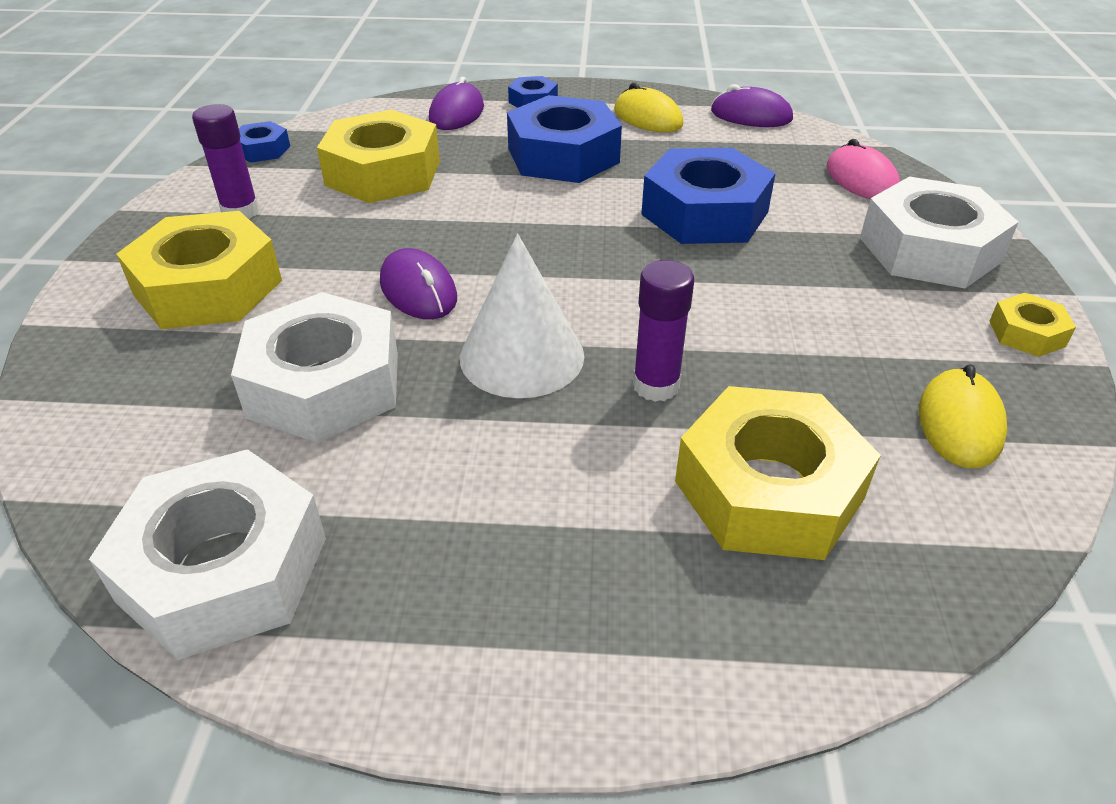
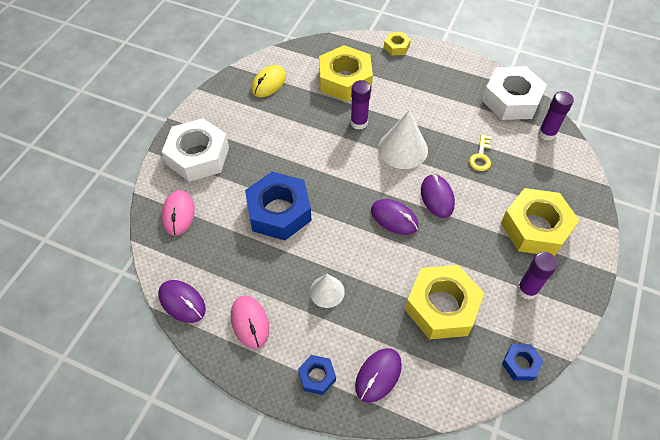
camera: 160 degrees left, 15 degrees up
white nut [231,292,398,443] -> yellow key [469,134,491,171]
blue nut [507,95,622,183] -> white cone [310,274,345,308]
yellow mouse [614,83,683,133] -> pink mouse [231,295,269,349]
yellow nut [989,293,1076,357] -> yellow nut moved to [384,32,411,56]
none -> purple mouse [371,199,418,235]
none -> purple glue stick [538,91,574,141]

